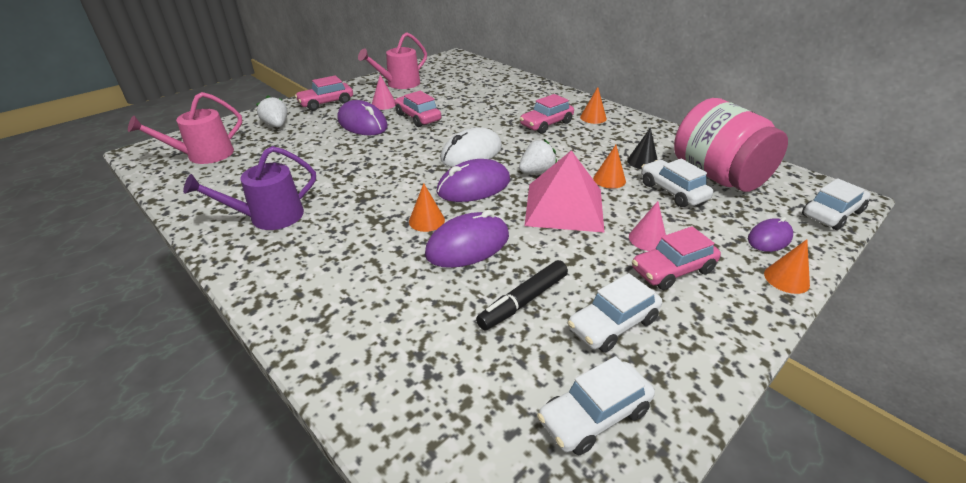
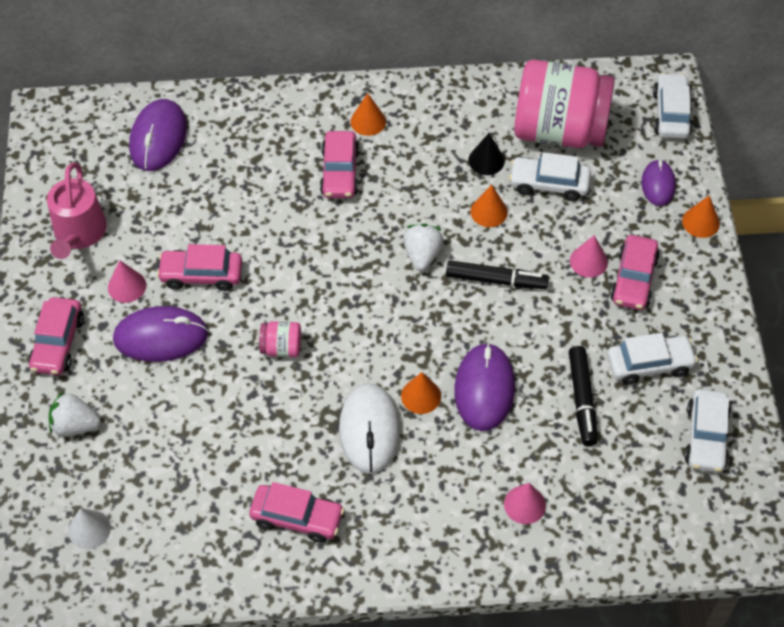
camera: 50 degrees left, 20 degrees up
pink watering can [128,92,242,164] -> white cone [68,508,111,549]
purple watering can [183,146,316,230] -> pink car [249,482,345,543]
purple mouse [436,159,510,202] -> purple mouse moved to [129,99,187,171]
white mouse [440,127,502,167] -> white mouse moved to [339,383,401,474]
pink pyramid [525,150,605,233] -> black marker [446,260,549,289]
white car [568,273,662,353] -> white car turned 105 degrees counterclockwise [607,333,698,385]
none -> pink jar [259,321,301,357]
none -> pink cone [504,483,546,524]

